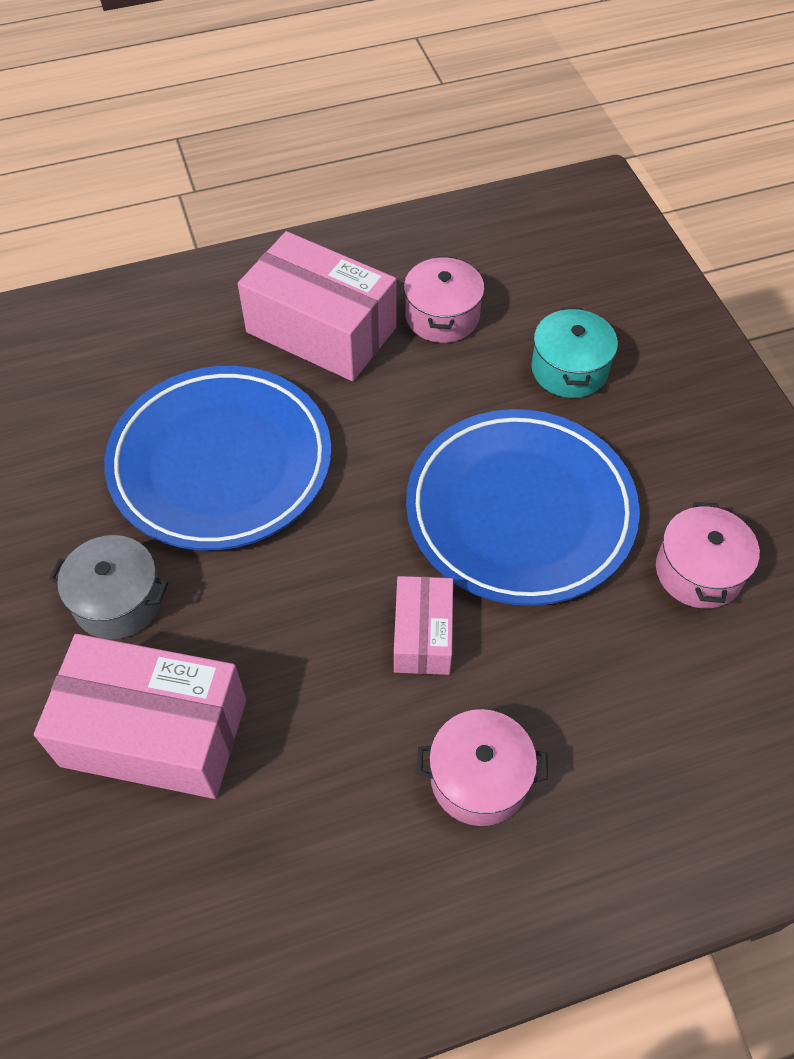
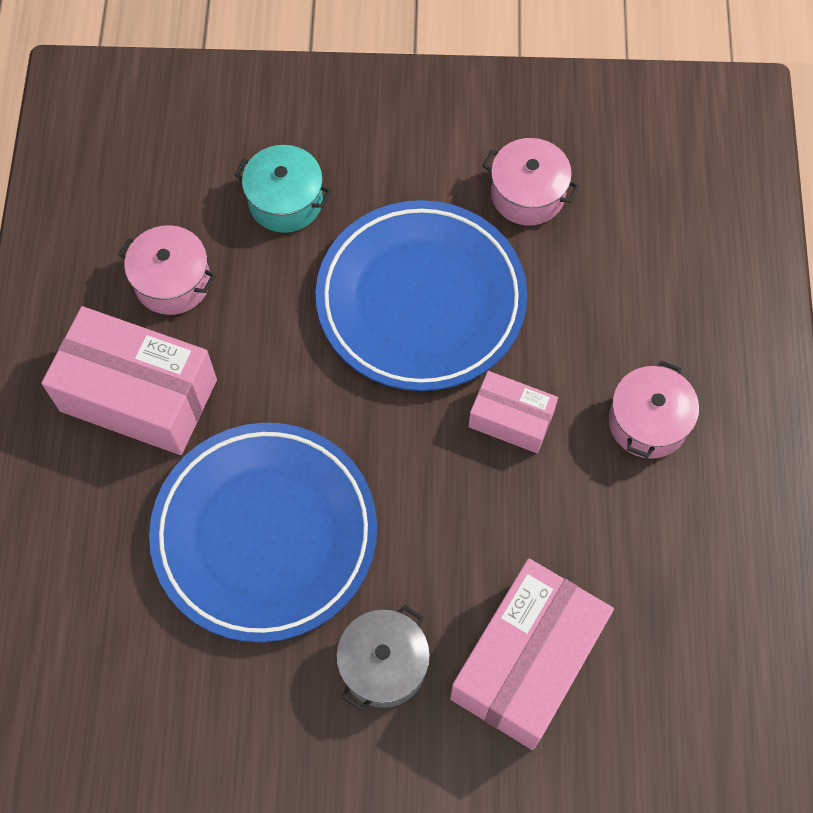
camera: 70 degrees left, 10 degrees up
pink box [238,231,396,381] -> pink box turned 60 degrees clockwise [41,306,217,455]

